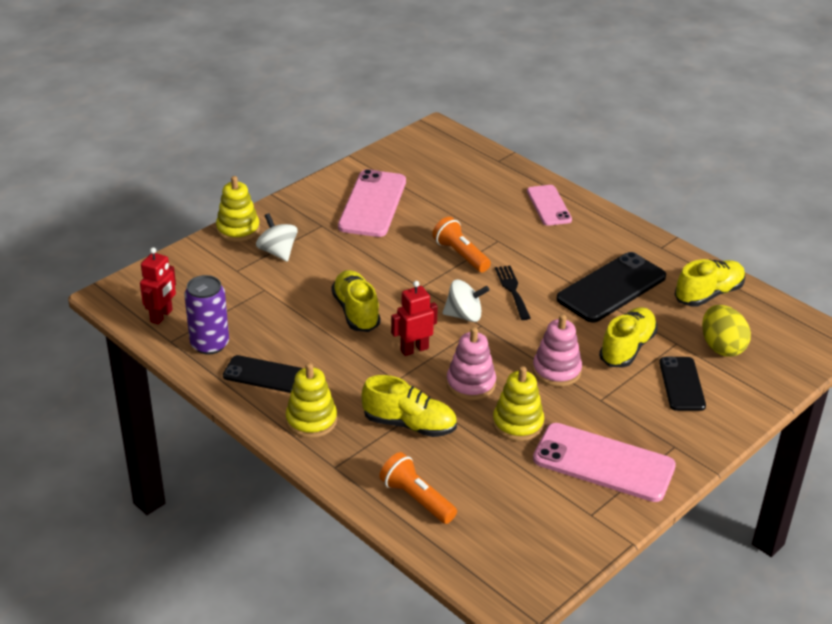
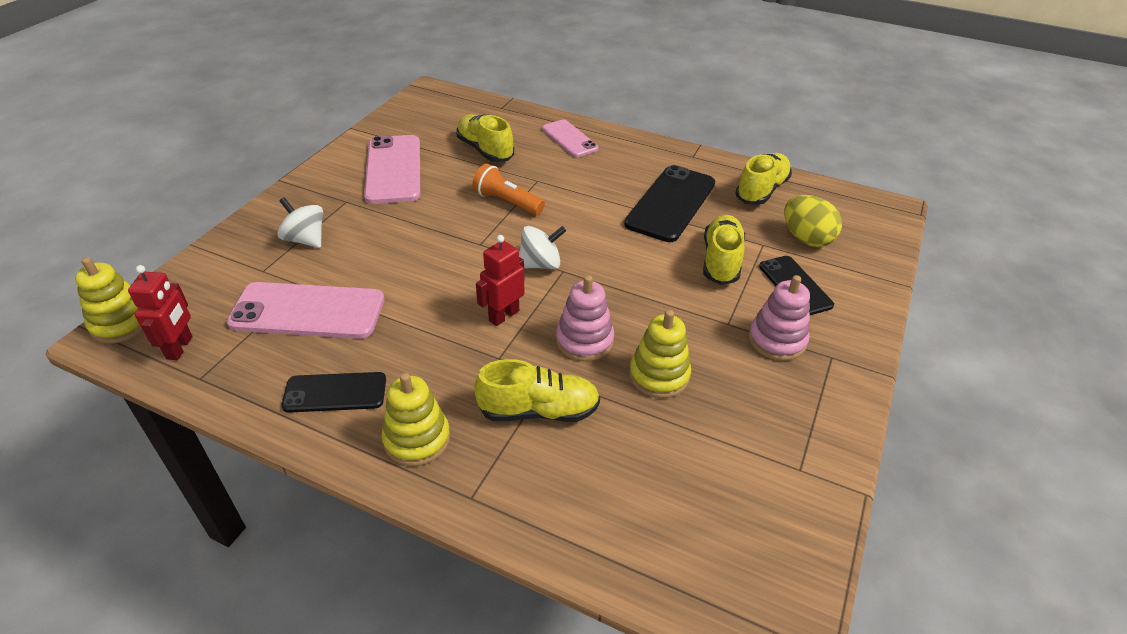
camera: 20 degrees left, 5 degrees up
purple can [184,275,229,355] -> none
yellow stacking toy [216,176,260,242] -> yellow stacking toy moved to [75,257,143,344]
yellow shoe [331,270,381,332] -> yellow shoe moved to [456,114,514,162]
orange flashlight [379,452,457,524] -> none
black fork [495,266,530,320] -> none
pink stacking toy [533,314,582,387] -> pink stacking toy moved to [749,275,810,361]
pink phone [533,423,676,502] -> pink phone moved to [227,282,384,339]

